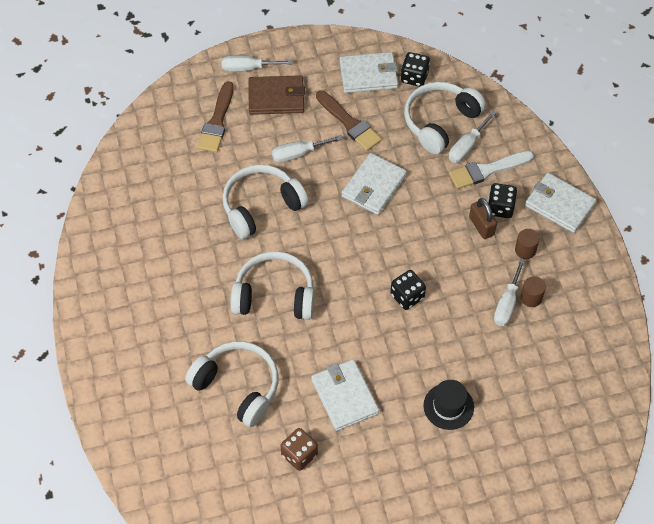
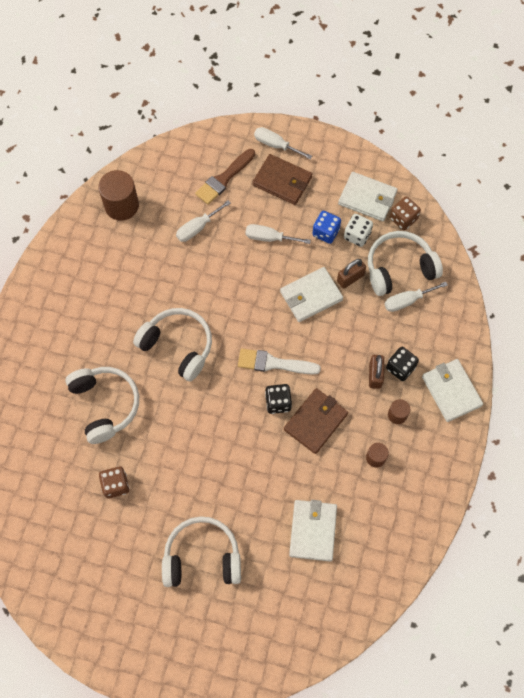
camera: 30 degrees right, 10 degrees up
white headphones [222,165,308,239] -> white headphones moved to [162,516,241,587]
white wallet [311,359,379,431] -> white wallet moved to [289,500,337,562]
brown brush [316,91,382,151] -> blue dice [312,211,341,244]
black dice [401,52,430,87] -> brown dice [390,197,421,230]
black hat [424,380,474,430] -> none
white brush [449,151,534,189] -> white brush moved to [238,349,321,375]
white screwdriver [494,259,525,326] -> white screwdriver moved to [176,200,231,242]
none -> brown cylinder [98,170,139,221]
none -> brown wallet [284,388,348,454]
none -> brown padlock [337,259,366,289]
none -> white dice [344,214,373,247]

